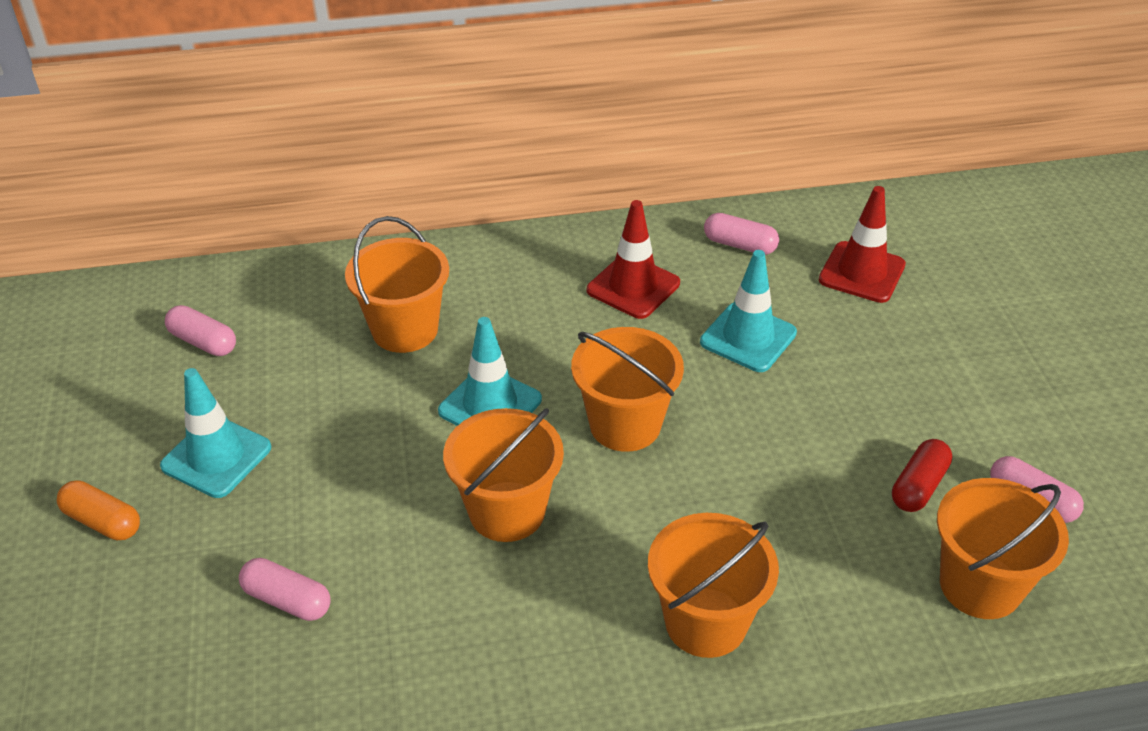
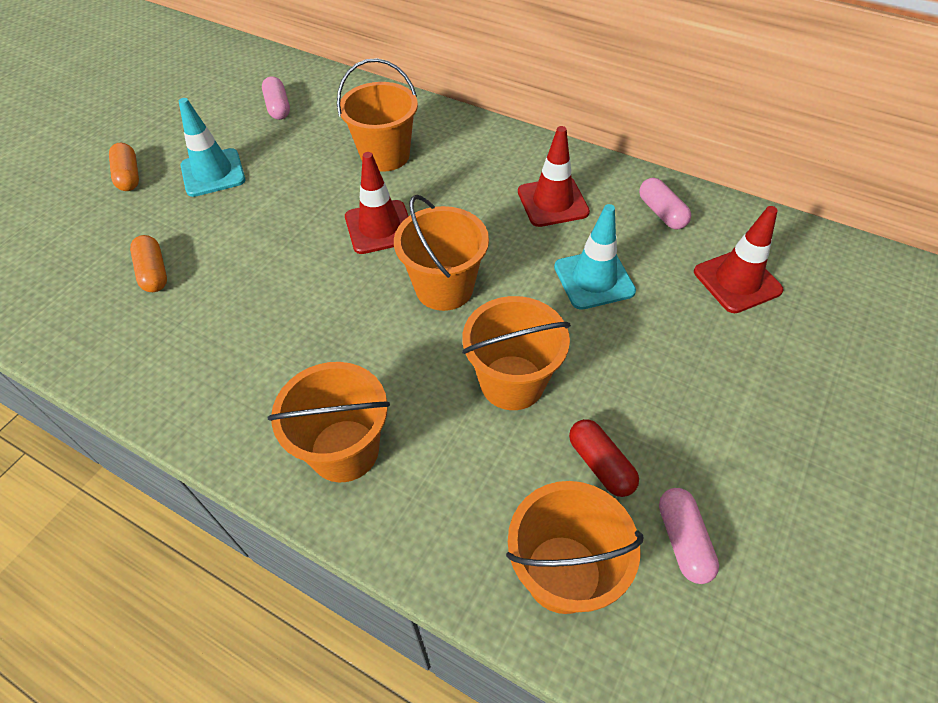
camera: 40 degrees right, 10 degrees up
pink capsule [239,558,331,621] -> orange capsule [130,235,167,292]
turquoise traffic cone [438,317,542,426] -> red traffic cone [345,152,409,254]
orange bucket [443,408,564,542] -> orange bucket moved to [462,296,571,410]
red capsule [892,439,952,512] -> red capsule turned 75 degrees clockwise [569,419,639,497]

